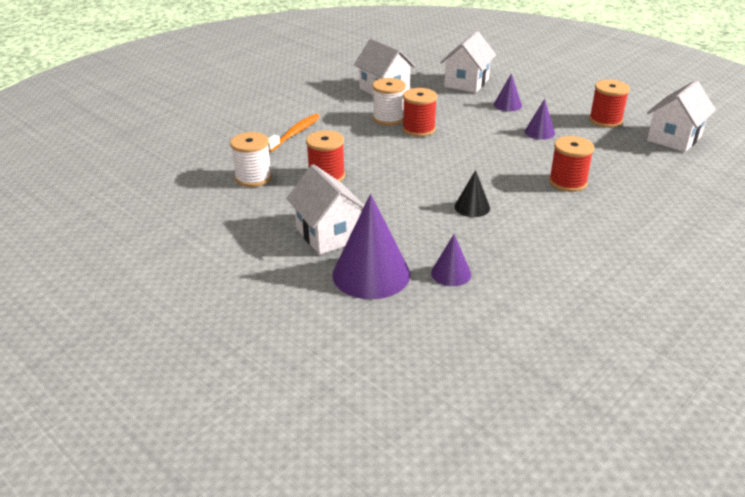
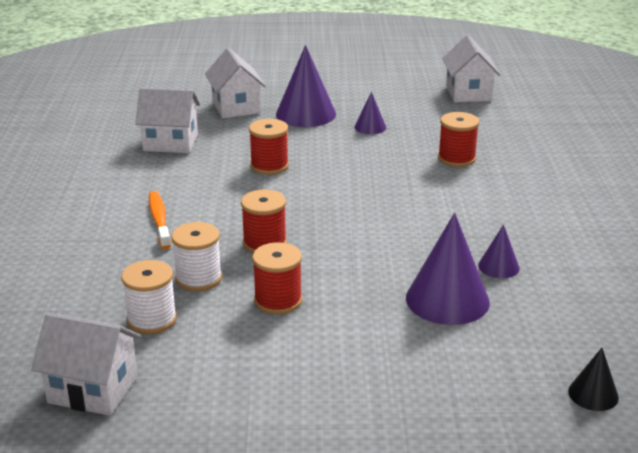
camera: 45 degrees left, 5 degrees down
white house [286,164,365,255] -> white house moved to [31,313,141,416]
white spool [372,78,406,125] -> white spool moved to [121,260,177,334]
black cone [455,170,490,217] -> black cone moved to [568,348,619,411]
purple cone [494,73,522,111] -> purple cone [276,45,336,127], size x1.94
red spool [589,80,630,128] -> red spool moved to [252,242,302,314]

